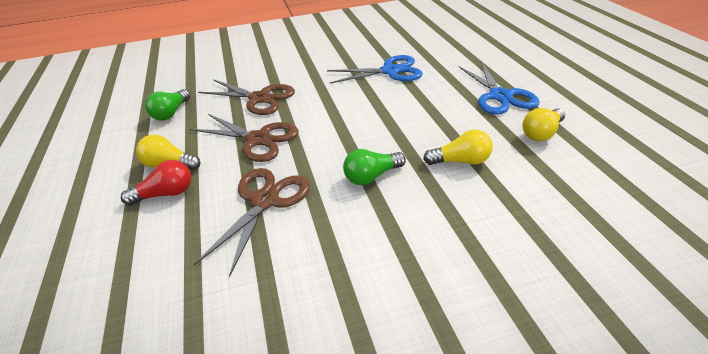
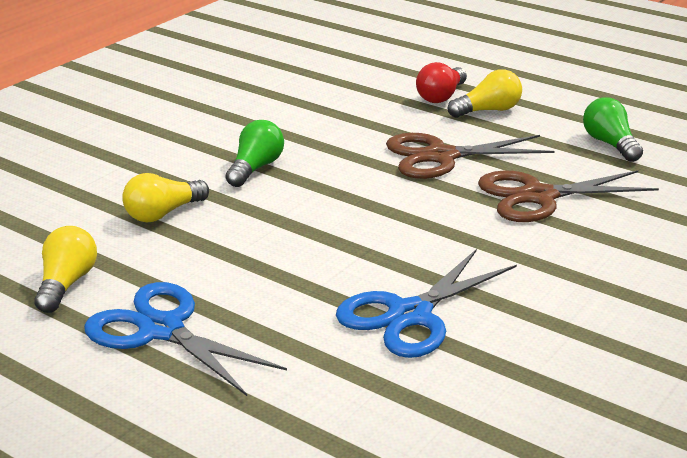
camera: 140 degrees right, 10 degrees down
brown scissors [194,168,310,277] -> none

